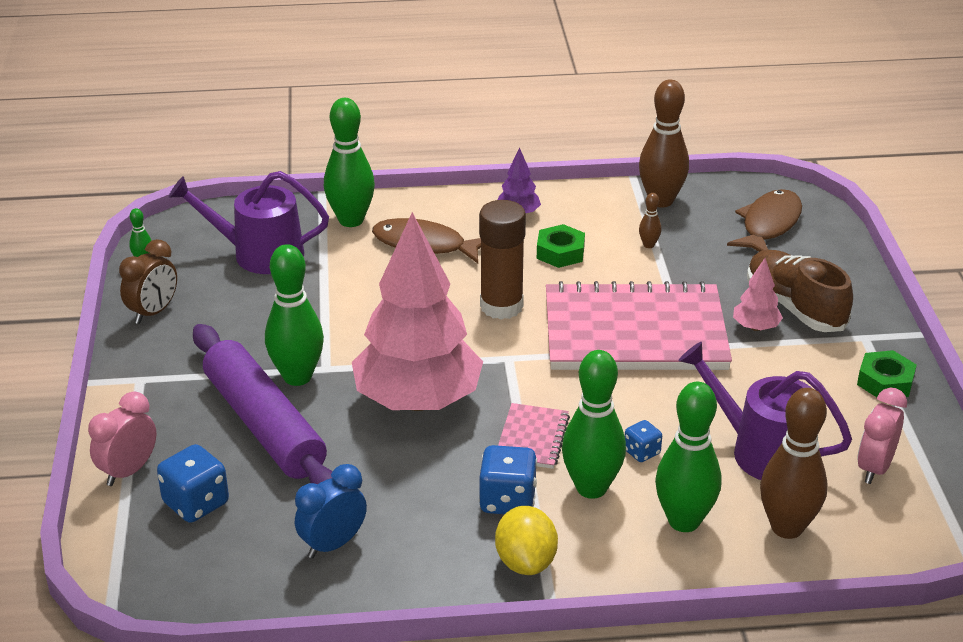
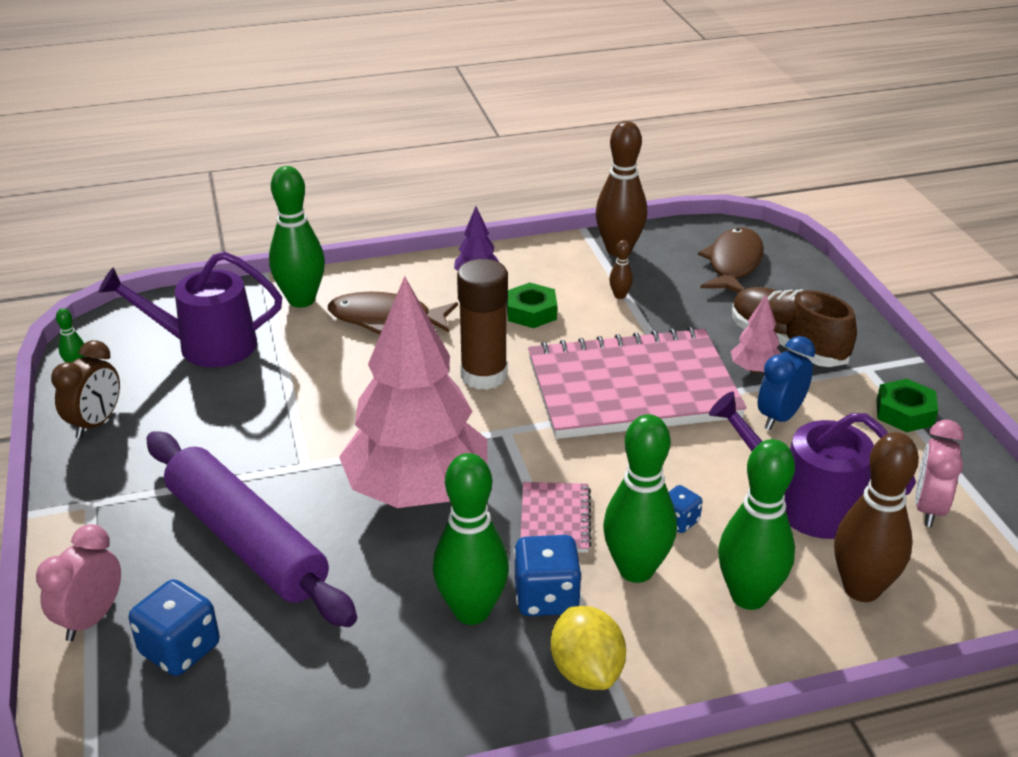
camera: 10 degrees left, 0 degrees up
green bowling pin [265,244,324,386] -> green bowling pin moved to [433,453,509,625]
blue clock [295,464,367,558] -> blue clock moved to [758,336,815,430]

